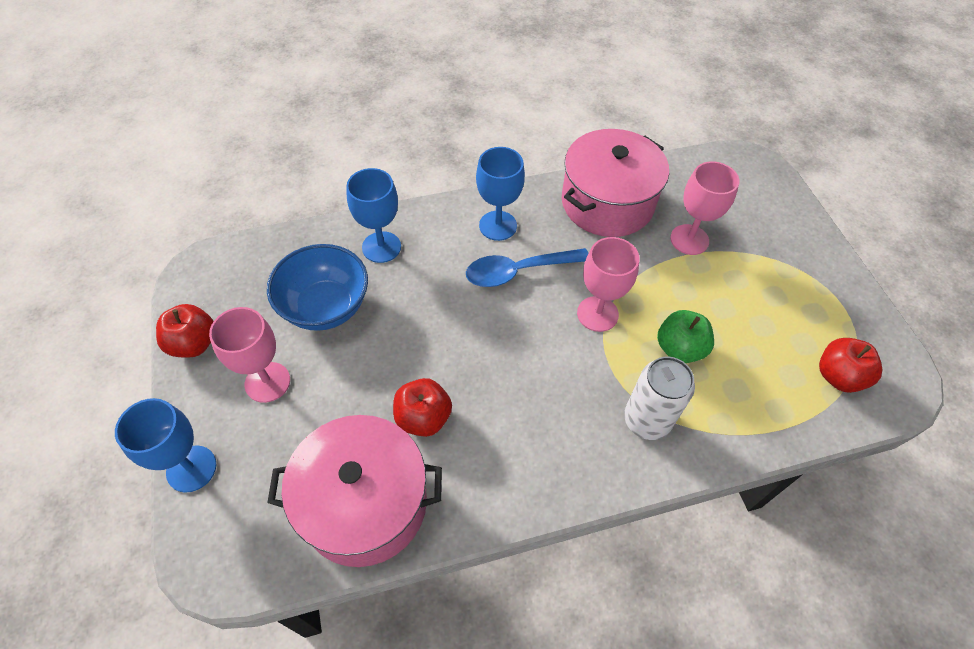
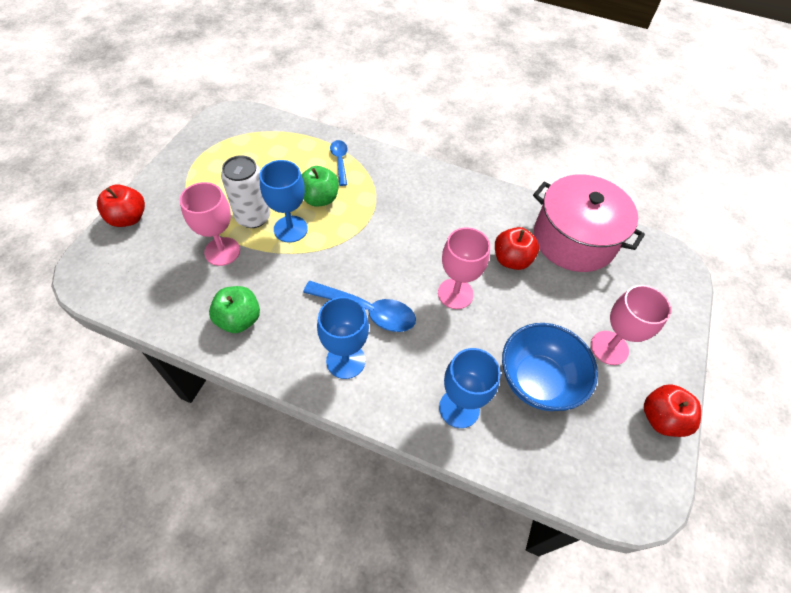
camera: 145 degrees left, 0 degrees up
blue goblet [115,398,217,493] -> blue goblet moved to [259,160,308,243]
pink pot [562,129,669,237] -> green apple [209,286,260,333]
pink goblet [577,237,640,332] -> pink goblet moved to [438,227,490,309]
white can [624,356,695,440] -> white can moved to [221,155,270,228]
red apple [819,338,882,393] -> red apple moved to [97,184,145,227]
none -> blue spoon [330,140,347,186]

